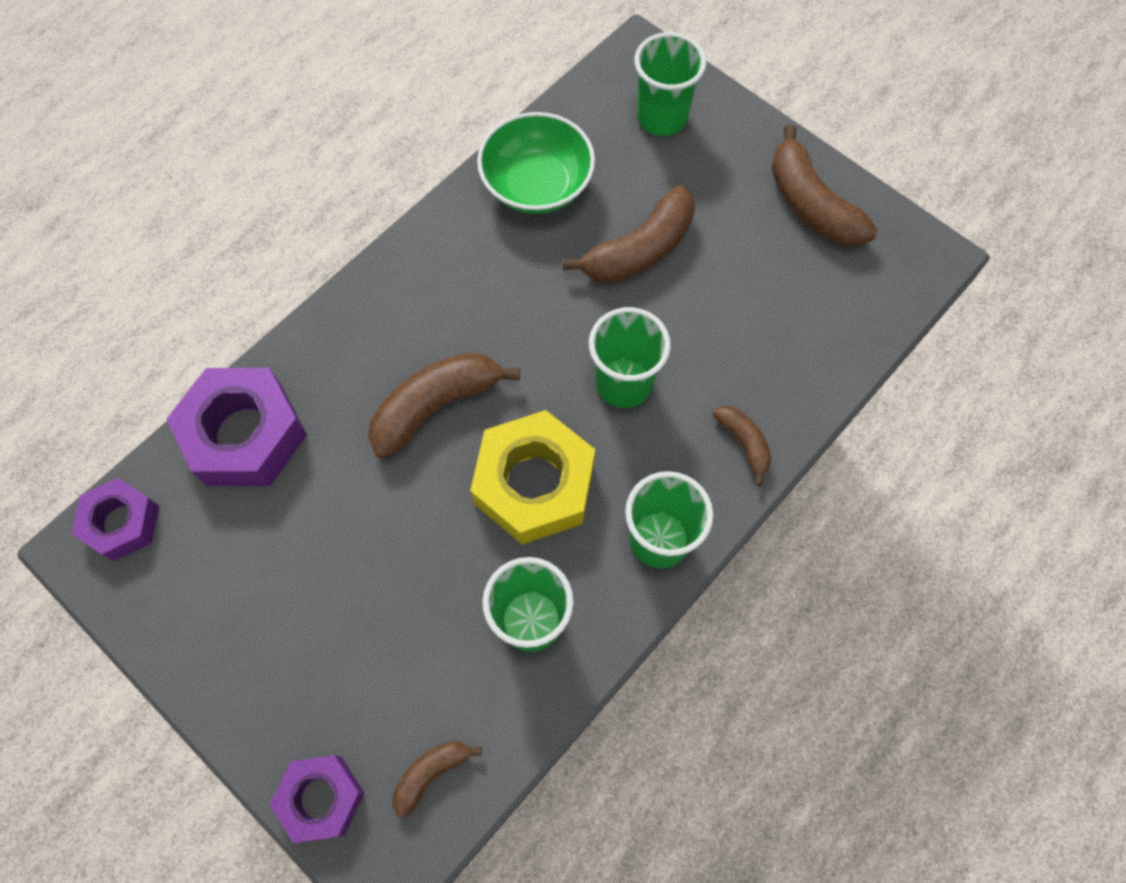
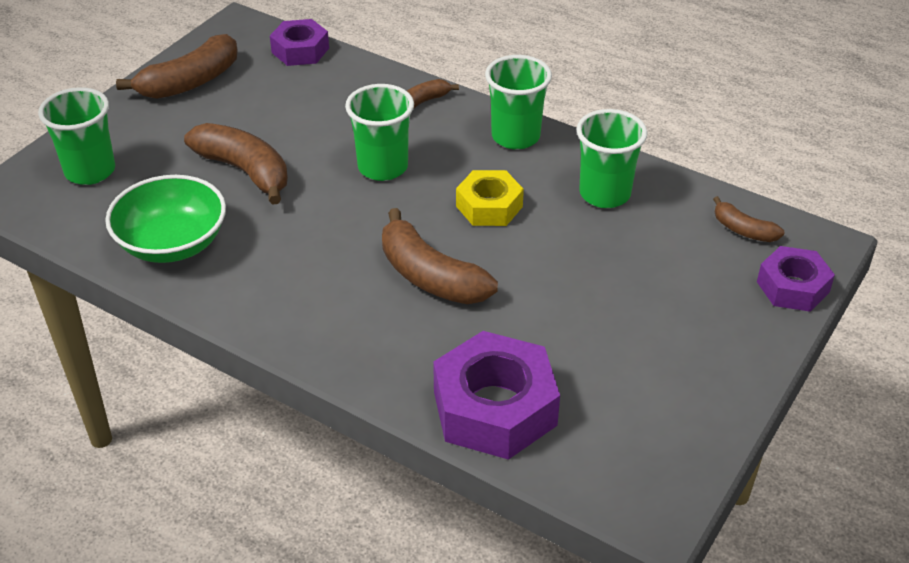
camera: 100 degrees left, 25 degrees down
purple nut [71,478,159,561] -> purple nut moved to [270,19,329,66]
yellow nut [470,410,595,545] -> yellow nut [456,170,524,226], size x0.60

